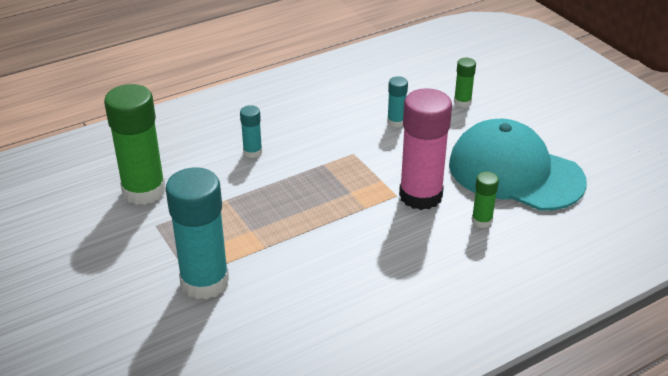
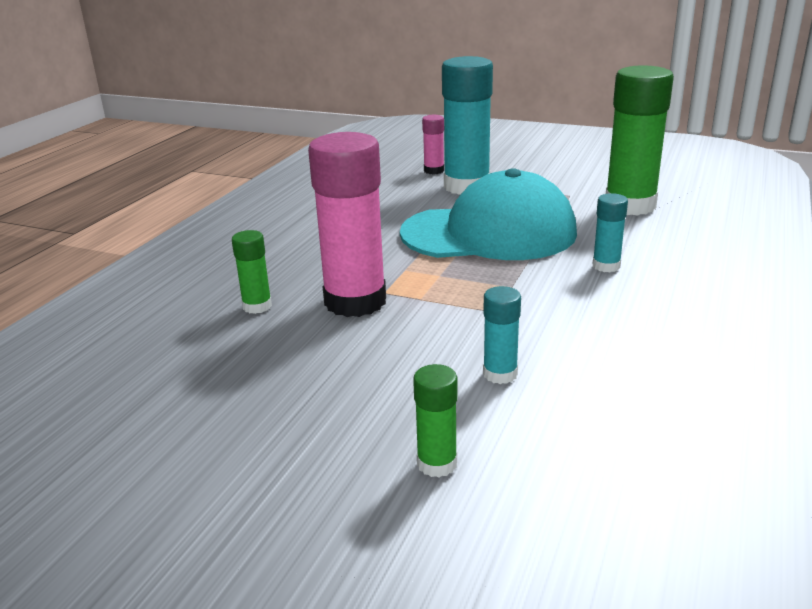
camera: 145 degrees right, 10 degrees down
turquoise cap [449,119,587,211] -> turquoise cap moved to [400,168,577,260]
none -> pink glue stick [422,115,444,174]

